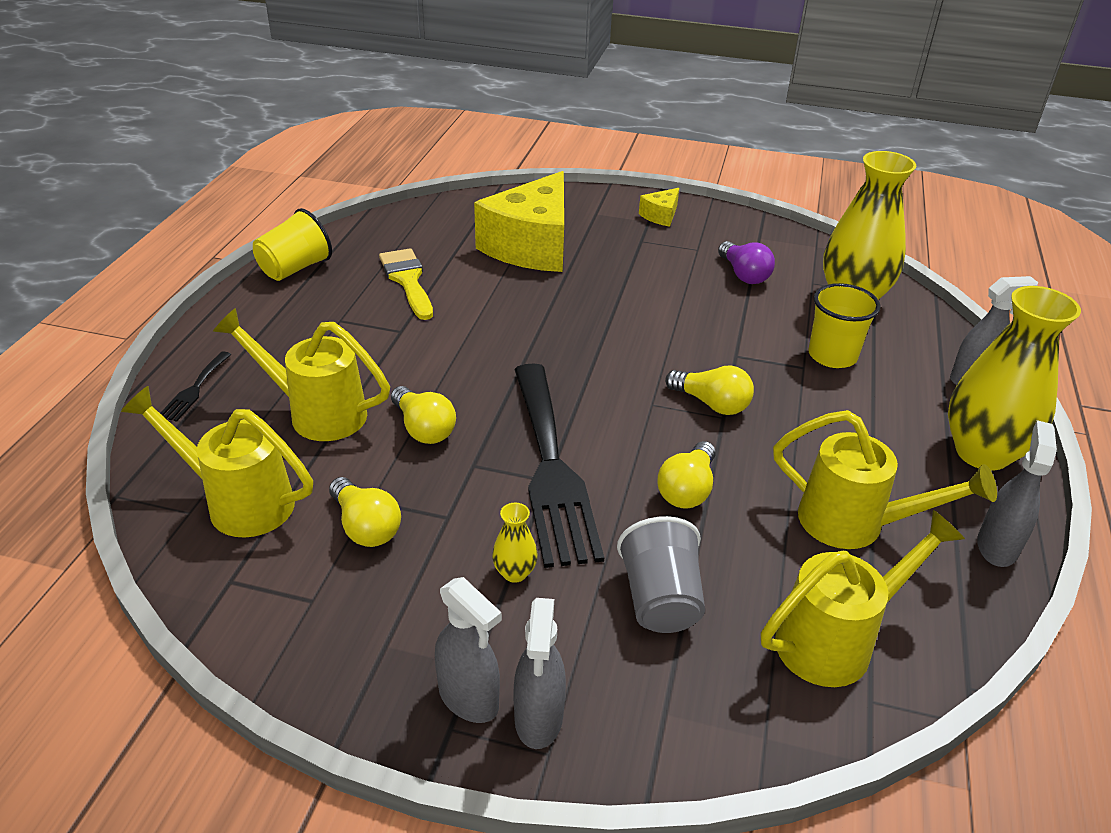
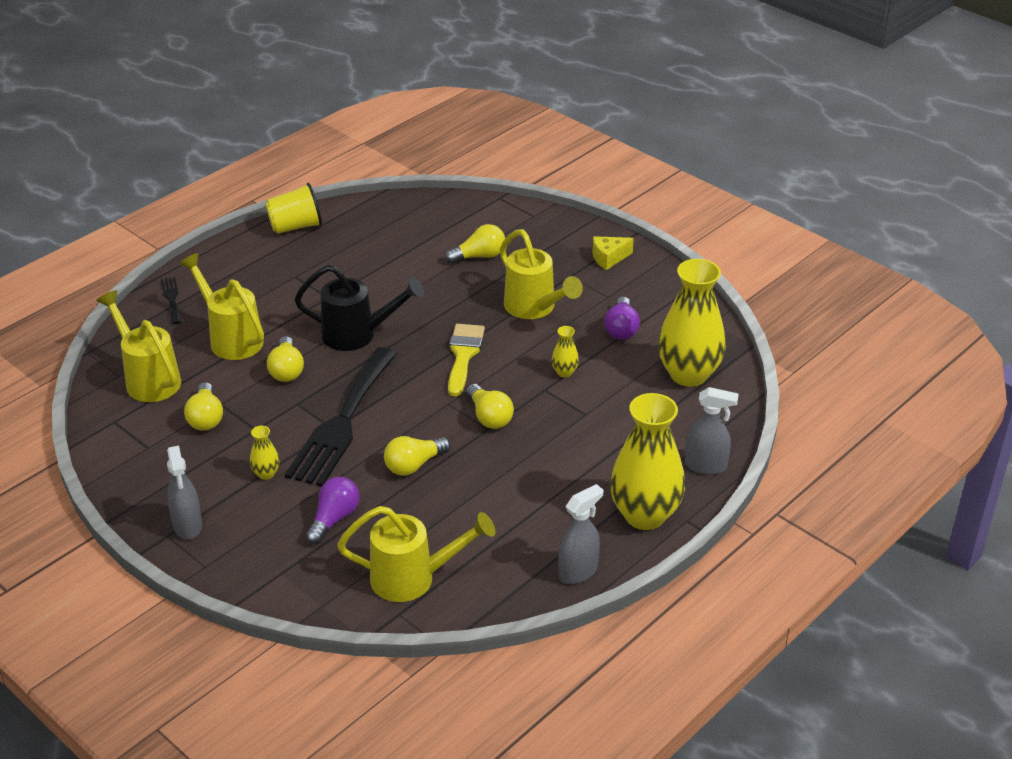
camera: 30 degrees right, 0 degrees up
black fork [160,351,231,422] -> black fork turned 120 degrees clockwise [161,277,181,324]
yellow brush [379,248,433,320] -> yellow brush moved to [448,324,485,396]
yellow cheese [474,171,564,272] -> yellow light bulb [445,224,505,264]
grey spray bottle [513,598,566,749] -> none
grey cup [617,516,705,633] -> purple light bulb [305,477,360,544]
yellow watering can [773,410,997,549] -> yellow watering can moved to [500,229,583,319]
yellow cup [808,283,881,368] -> none
none -> black watering can [294,265,424,351]
none -> yellow vase [551,326,579,377]

